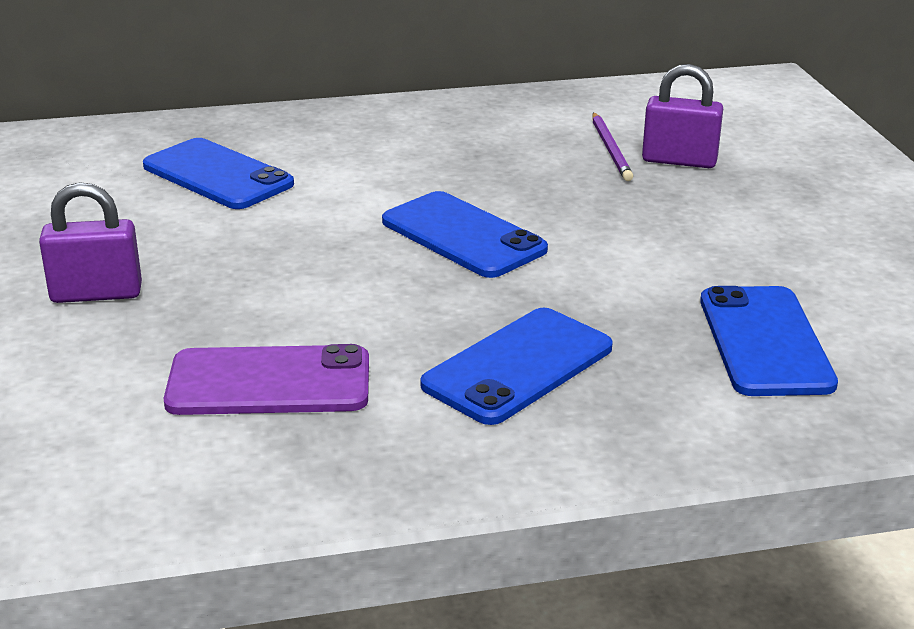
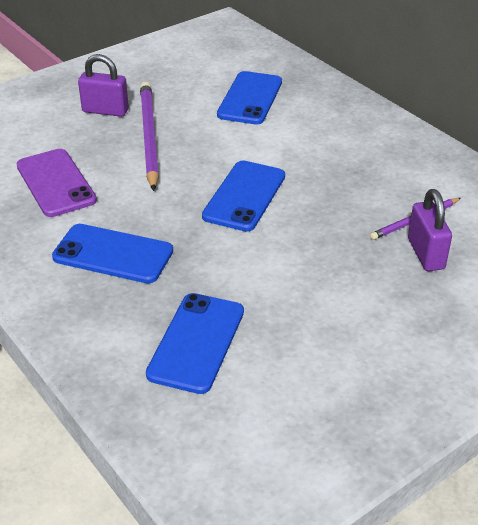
camera: 65 degrees right, 10 degrees up
purple padlock [39,182,142,303] -> purple padlock turned 45 degrees counterclockwise [78,54,129,117]
blue phone [700,286,838,396] -> blue phone turned 45 degrees counterclockwise [146,293,244,394]
none -> purple pencil [140,82,159,191]

